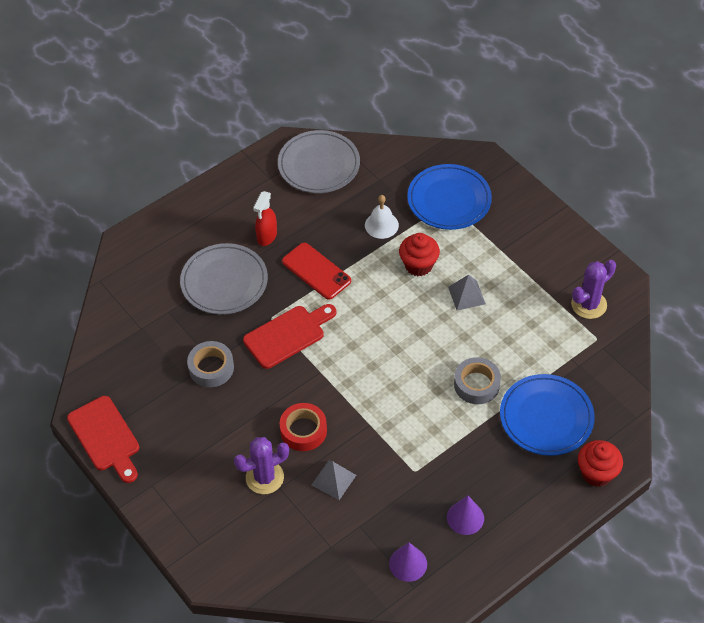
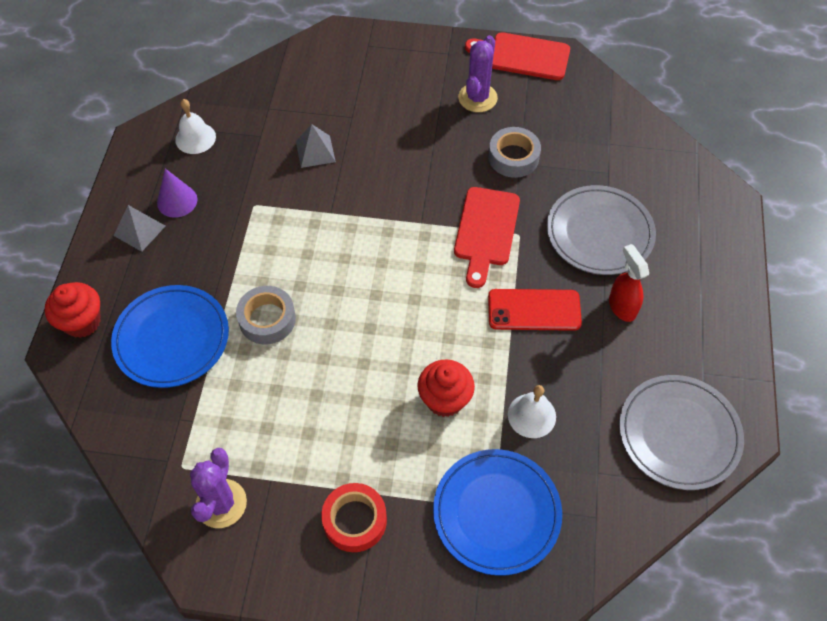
camera: 135 degrees right, 5 degrees up
purple cactus [234,437,289,494] -> purple cactus moved to [458,35,498,112]
red tape [280,403,327,451] -> red tape moved to [321,483,387,552]
purple cone [389,543,427,582] -> white bell [175,99,216,154]
grey pyramid [448,275,486,311] -> grey pyramid moved to [114,205,165,252]

